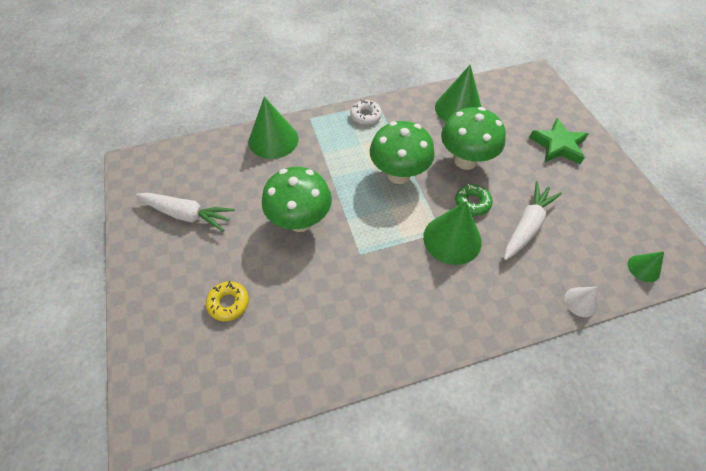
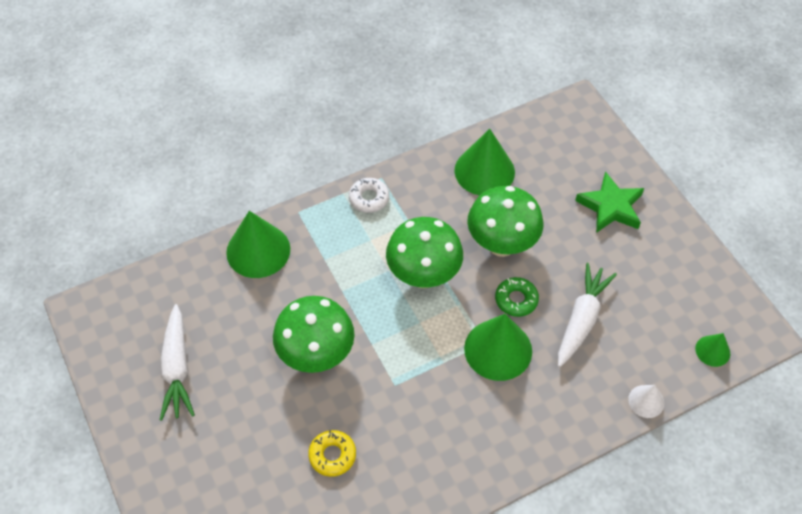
camera: 10 degrees left, 0 degrees up
white carrot [136,193,235,232] -> white carrot turned 75 degrees clockwise [160,304,195,421]
yellow donut [206,281,249,321] -> yellow donut moved to [308,430,356,477]

